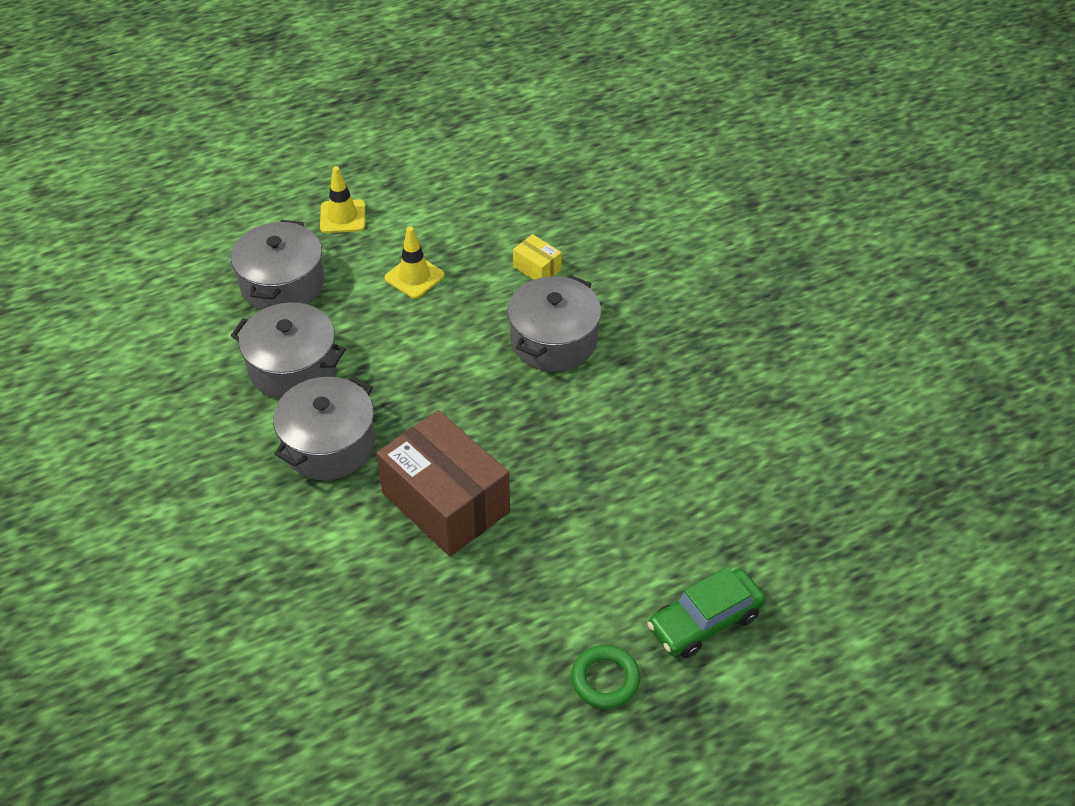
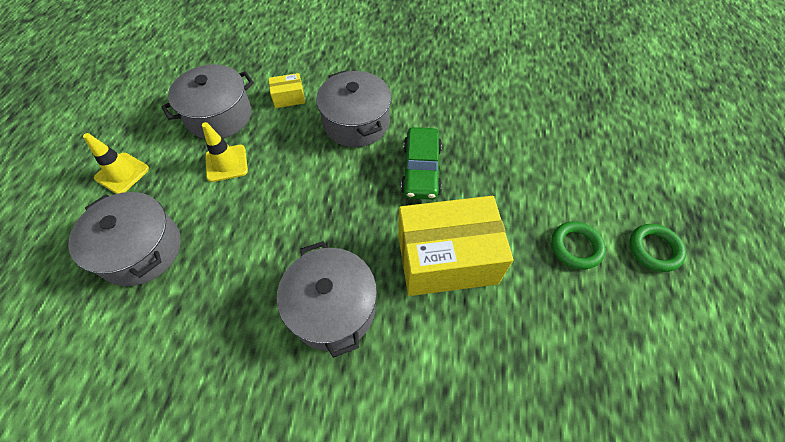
camera: 55 degrees left, 10 degrees up
grey pot [231,302,346,399] -> grey pot moved to [161,64,254,139]
brown box [376,410,510,556] -> yellow box [398,196,513,296]
green car [647,567,766,658] -> green car moved to [401,127,442,200]
none -> green ring [551,221,606,270]

